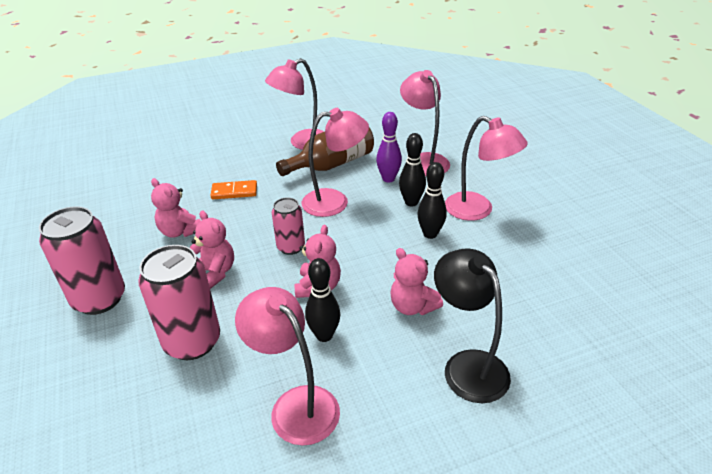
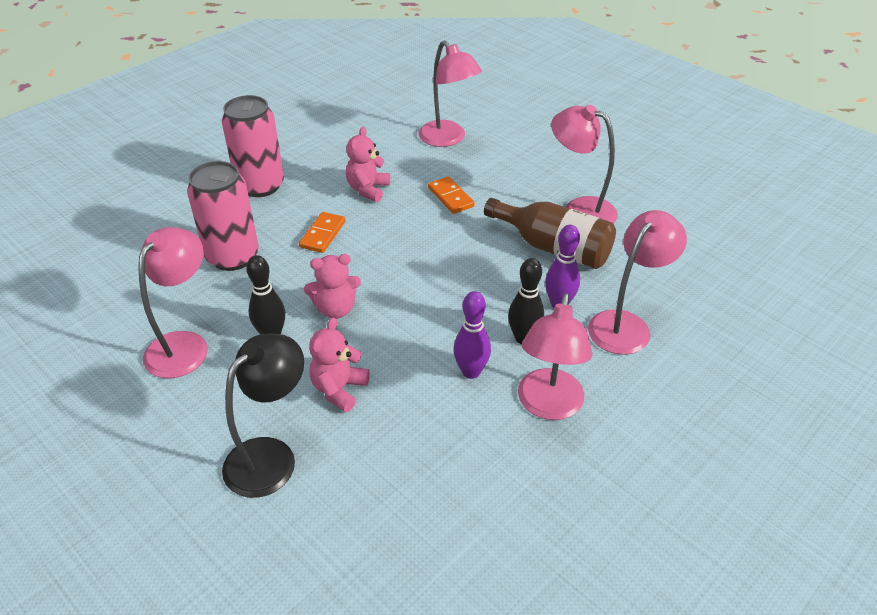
camera: 65 degrees right, 5 degrees up
pink teddy bear [190,211,234,289] -> orange domino [299,212,346,253]
pink can [272,197,305,255] -> none
pink lamp [302,108,369,217] -> pink lamp moved to [419,41,482,147]
black bowling pin [417,162,447,239] -> purple bowling pin [454,291,491,379]

